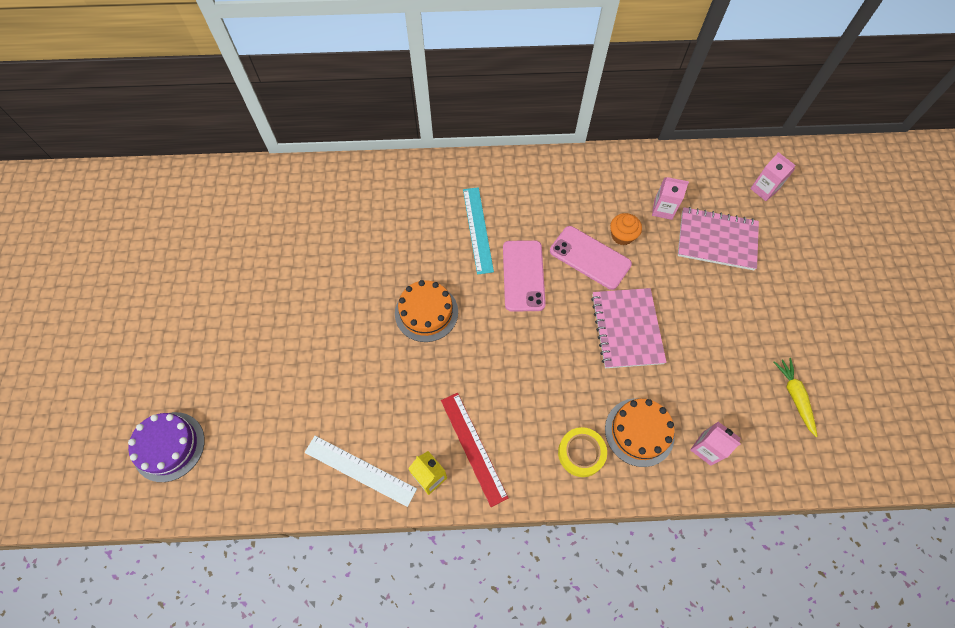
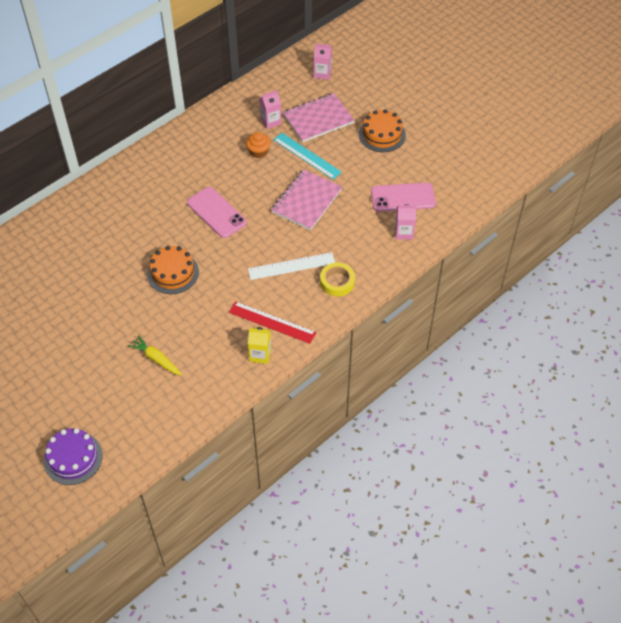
camera: 40 degrees left, 10 degrees down
white ruler [305,436,417,507] -> white ruler moved to [248,252,335,280]
turquoise ruler [463,187,494,275] -> turquoise ruler moved to [273,133,342,180]
pink phone [550,226,632,290] -> pink phone moved to [371,183,436,212]
pink notebook [591,288,667,368] -> pink notebook turned 75 degrees clockwise [271,169,342,230]
orange cake [605,398,675,467] -> orange cake moved to [359,109,406,152]
yellow carrot [774,358,818,437] -> yellow carrot moved to [128,335,182,376]

